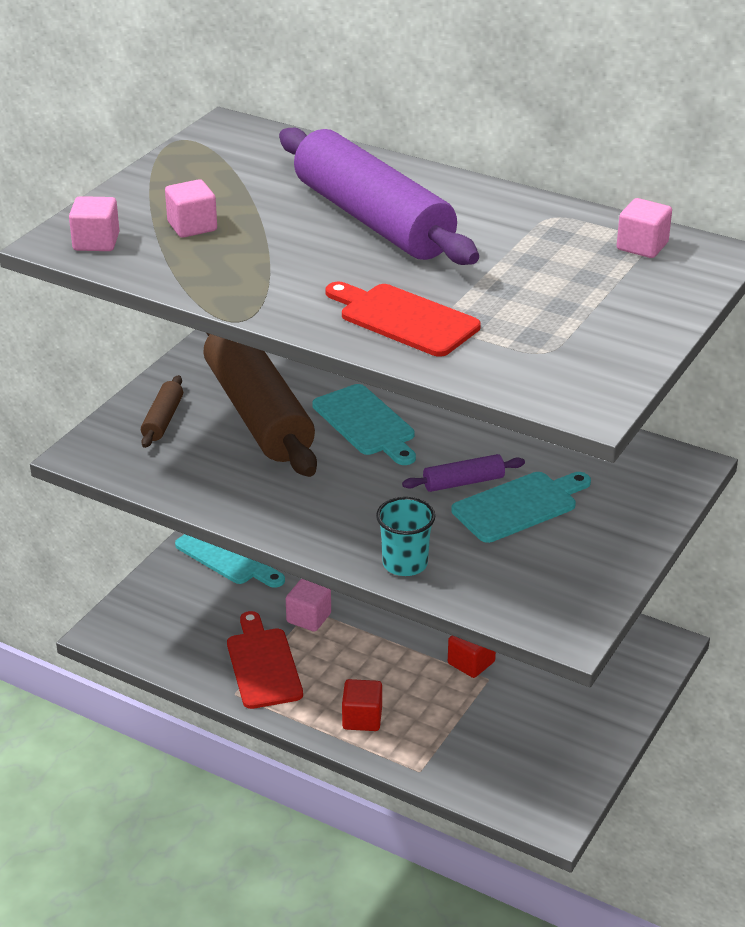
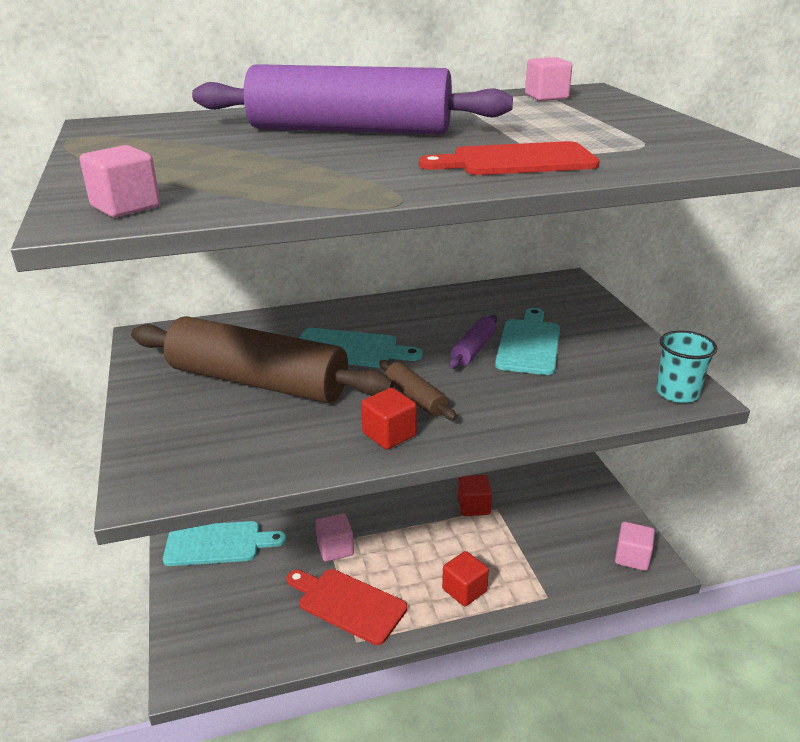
camera: 45 degrees left, 5 degrees down
brown rolling pin [141,375,183,448] -> brown rolling pin moved to [379,360,457,420]
pink cube [165,179,217,238] -> pink cube moved to [615,522,655,571]
turquoise cup [376,497,435,576] -> turquoise cup moved to [657,330,718,403]
none -> red cube [361,388,417,450]

